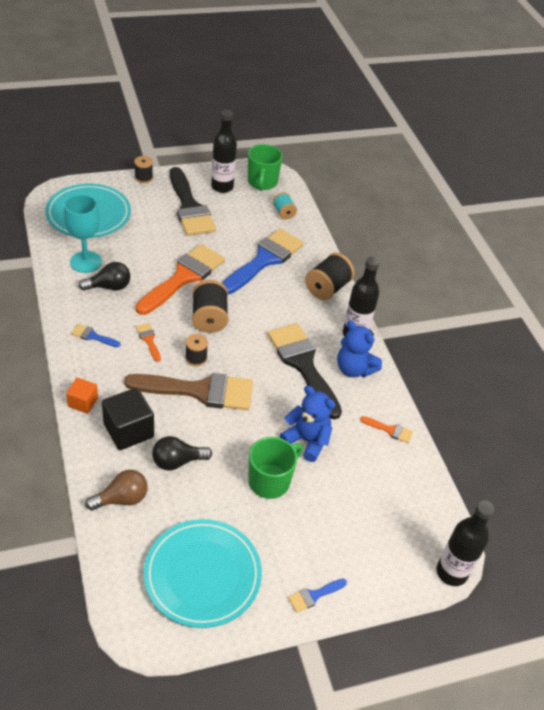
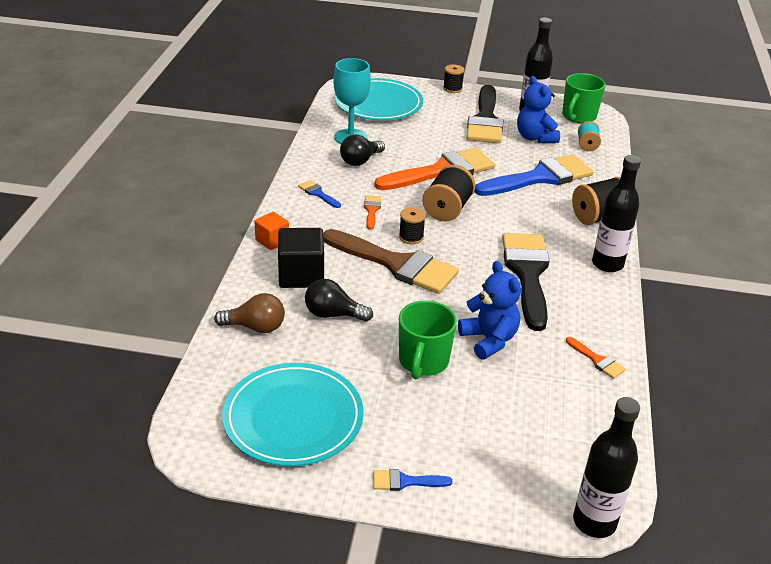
camera: 30 degrees right, 10 degrees down
black light bulb [79,262,130,291] -> black light bulb turned 120 degrees clockwise [340,134,385,166]
green mug [248,437,303,499] -> green mug turned 120 degrees clockwise [399,301,457,379]
blue teddy bear [337,321,382,377] -> blue teddy bear moved to [517,76,560,143]

